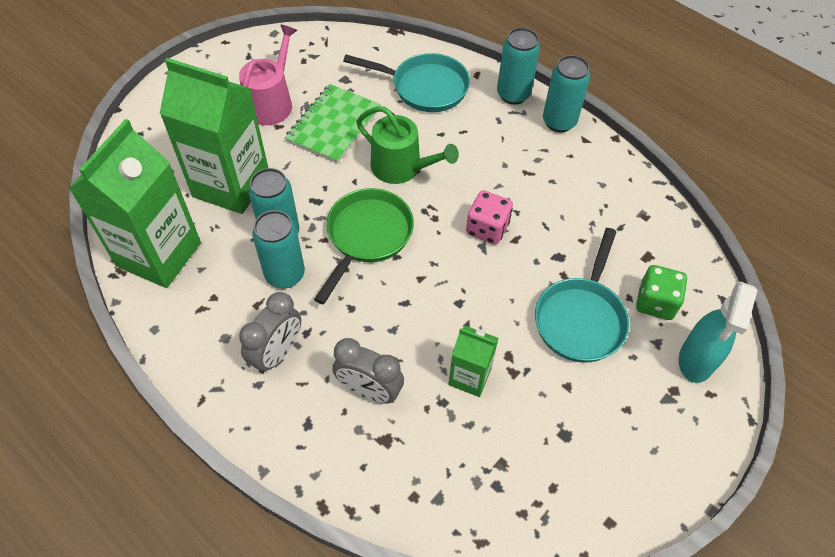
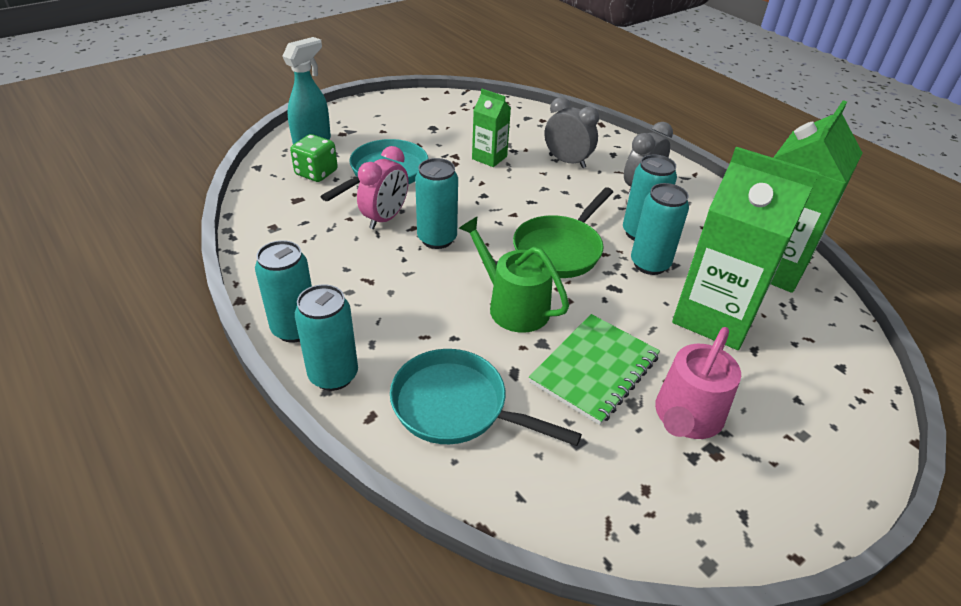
camera: 170 degrees left, 15 degrees down
pink dice [466,190,513,244] -> turquoise can [415,158,458,249]
none -> pink clock [357,146,408,229]

